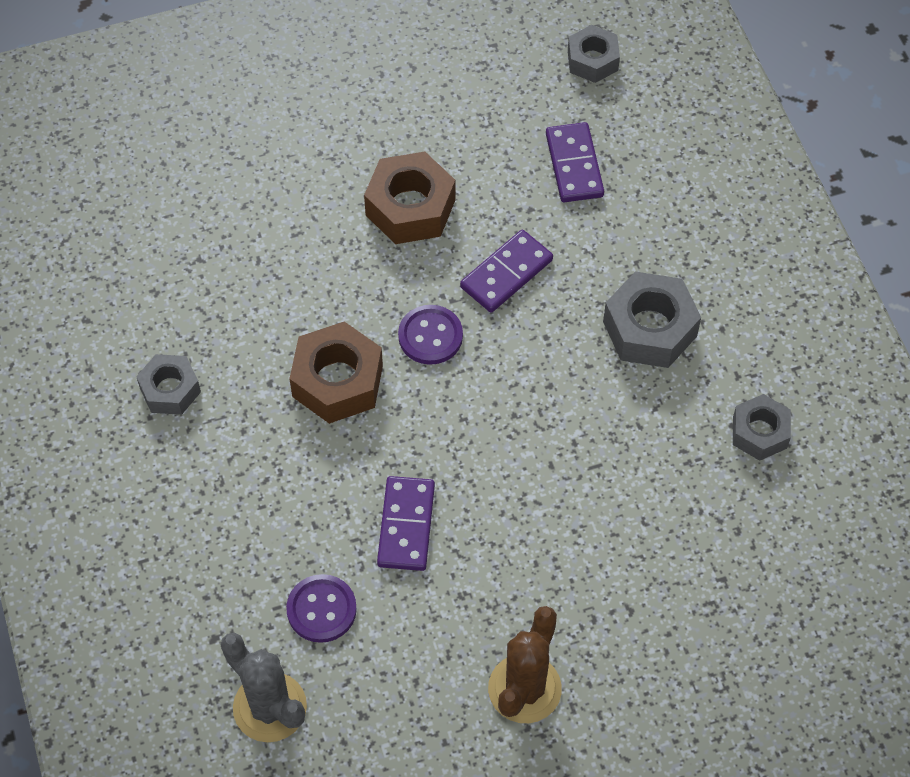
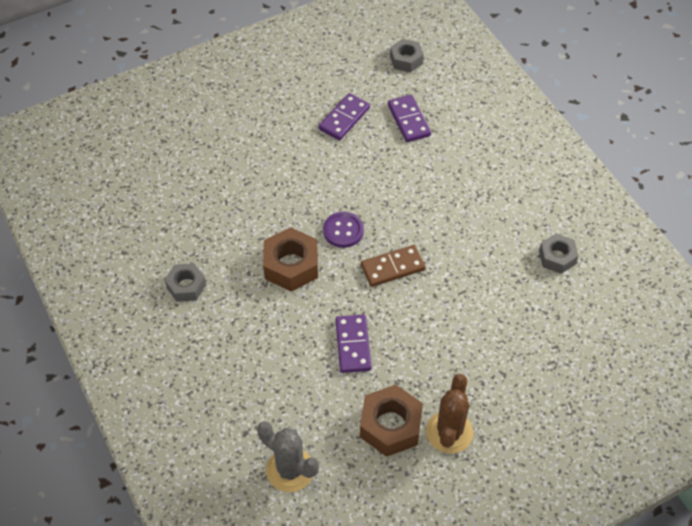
camera: 10 degrees left, 5 degrees down
purple button [286,574,357,643] -> none
brown nut [364,151,455,244] -> brown nut moved to [360,385,423,457]
purple domino [460,230,553,313] -> purple domino moved to [318,93,370,140]
grey nut [603,272,701,368] -> none
none -> brown domino [361,245,425,287]

